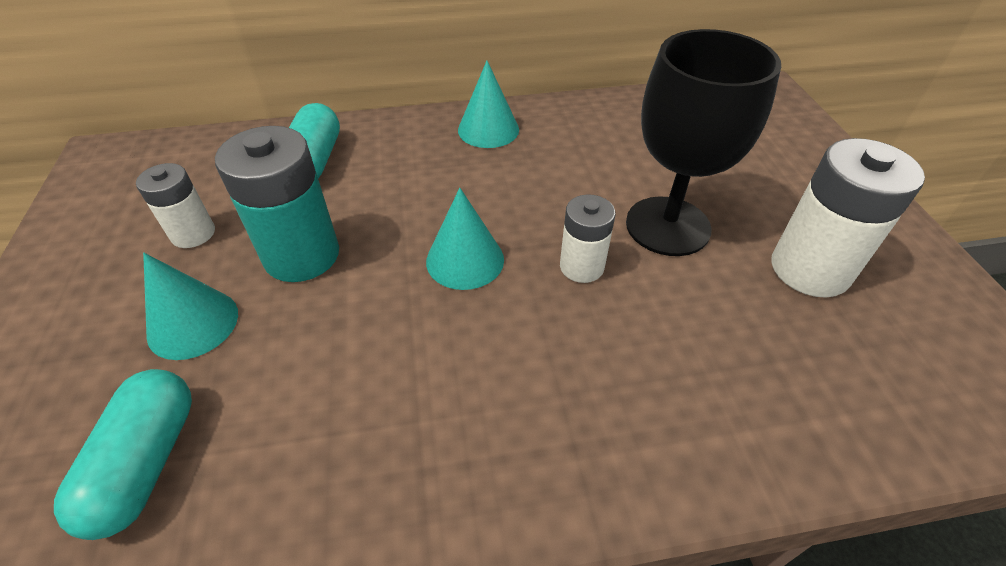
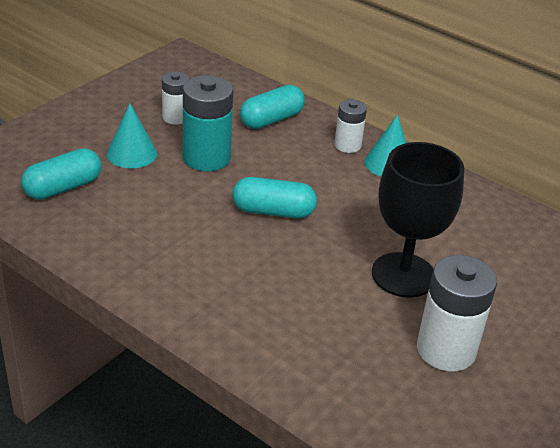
camera: 45 degrees right, 10 degrees down
turquoise cone [426,188,504,290] -> turquoise capsule [232,177,317,219]
white battery [560,194,616,283] -> white battery moved to [334,99,367,153]

